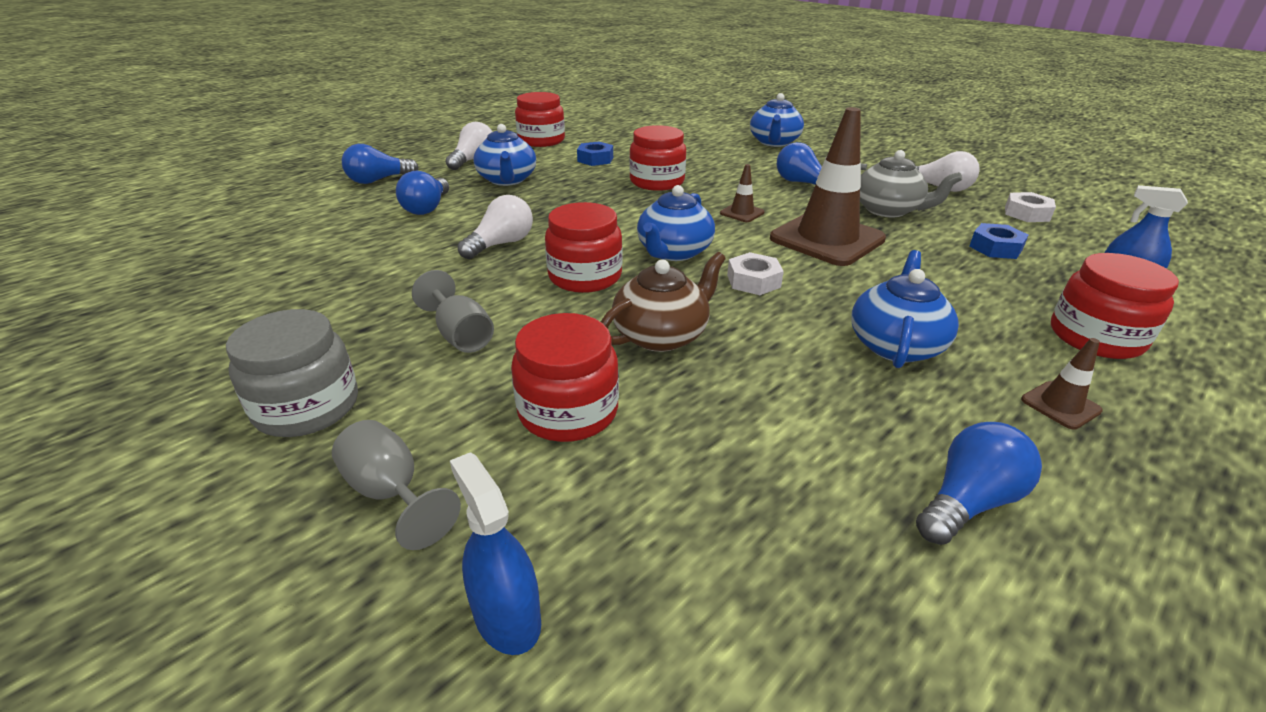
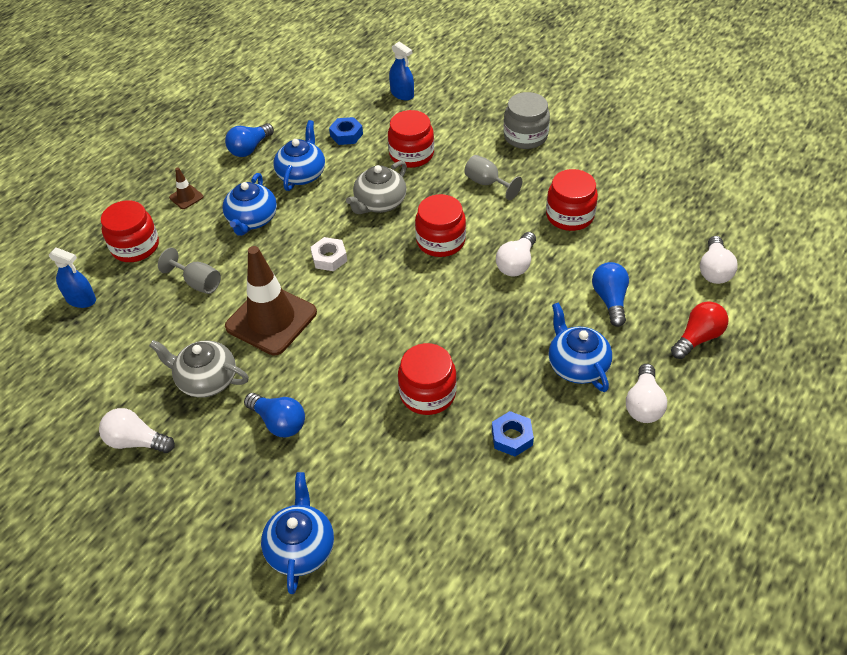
camera: 170 degrees right, 15 degrees up
grey goblet [332,420,461,550] -> grey goblet moved to [158,248,221,294]
blue light bulb [342,144,419,184] -> red light bulb [671,301,728,359]
red jar [515,92,565,147] -> red jar moved to [546,169,598,231]
brown teapot [601,252,726,352] -> grey teapot [346,161,407,214]
blue teapot [637,185,715,261] -> blue teapot moved to [274,120,325,191]
brown traffic cone [720,164,765,222] -> none
blue nut [969,223,1028,259] -> blue nut moved to [329,117,363,145]
white nut [1005,192,1056,222] -> none
none -> white light bulb [700,236,738,284]

